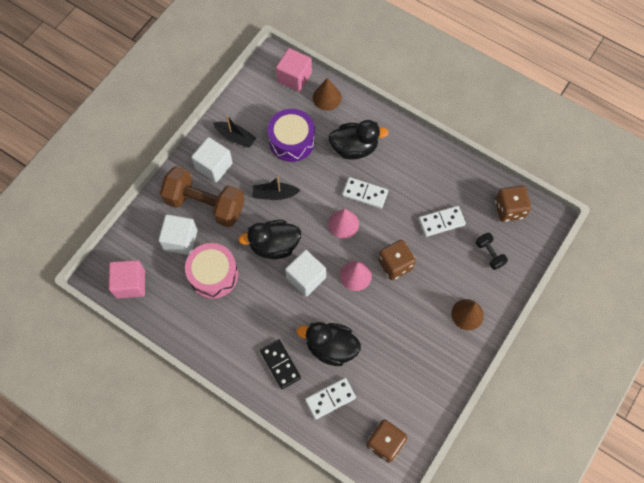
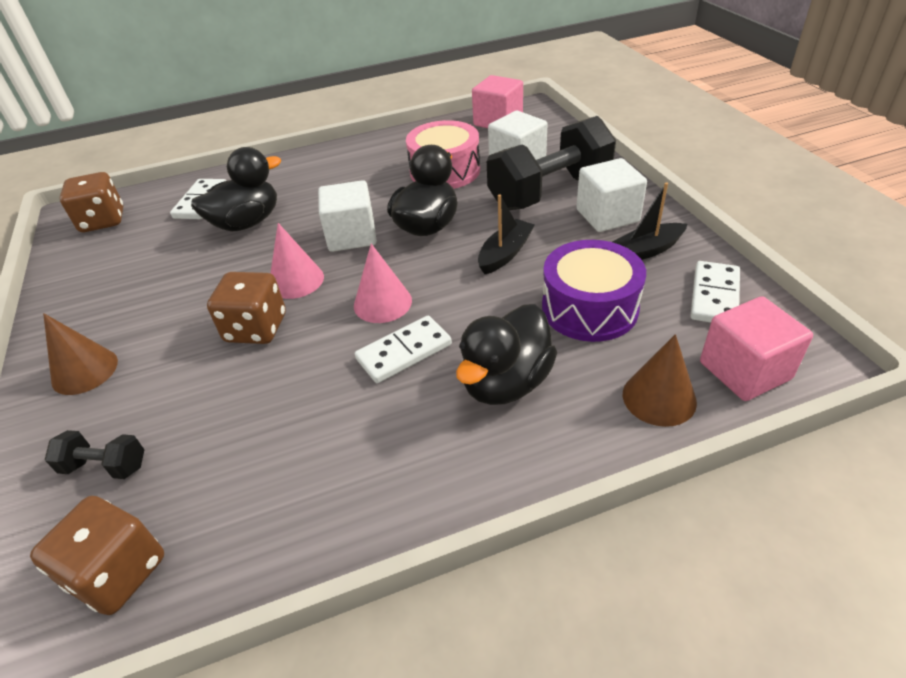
camera: 130 degrees right, 25 degrees down
brown dumbbell [160,166,245,227] -> black dumbbell [487,116,616,210]
black domino [260,339,301,389] -> none
white domino [419,206,466,237] -> white domino moved to [691,261,740,323]

